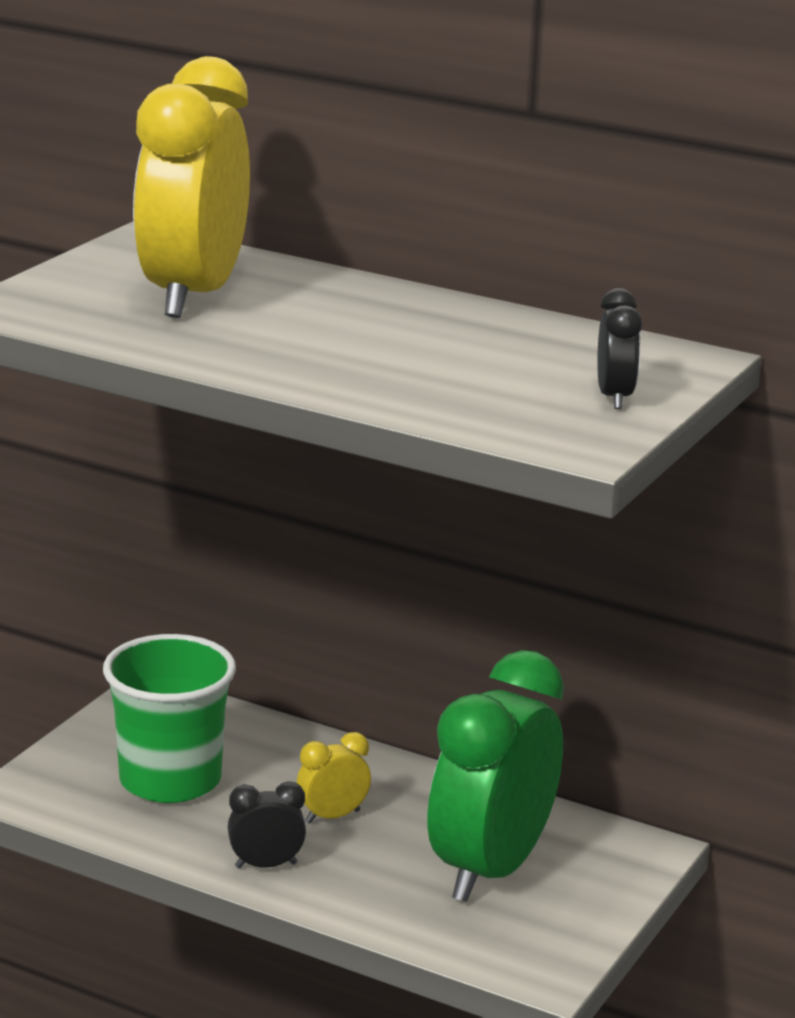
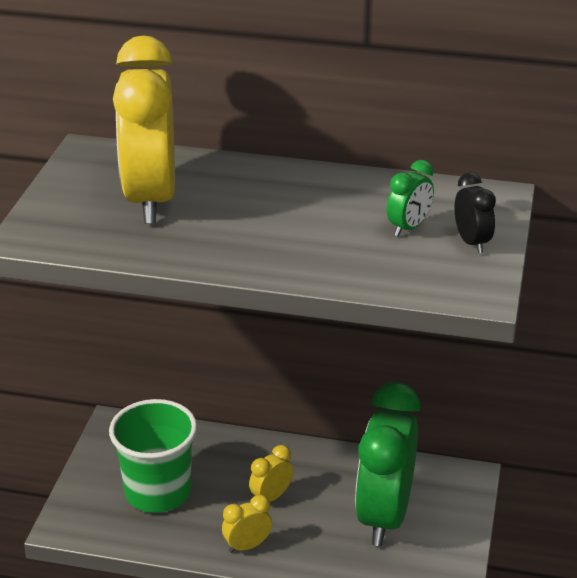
camera: 15 degrees left, 10 degrees up
black clock [228,781,306,869] -> yellow clock [222,495,272,553]
none -> green clock [387,160,434,237]

